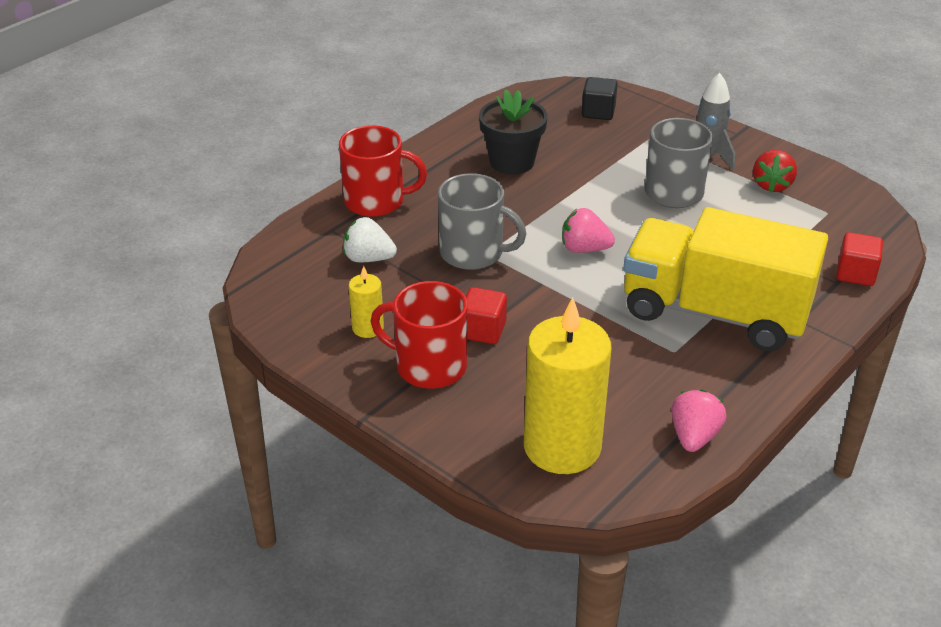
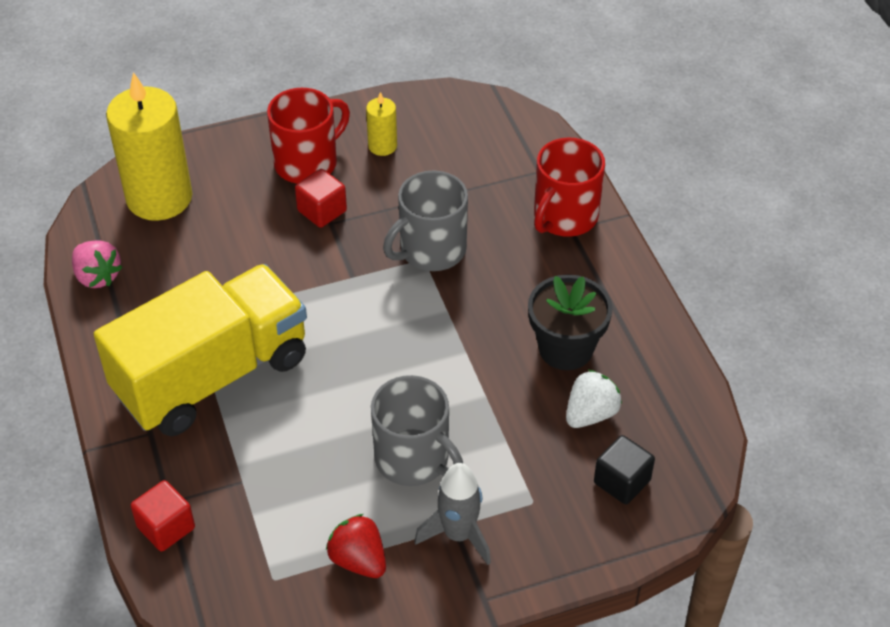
camera: 120 degrees right, 10 degrees up
white strawberry [343,217,397,262] -> white strawberry moved to [566,370,622,428]
pink strawberry [562,208,615,253] -> none

